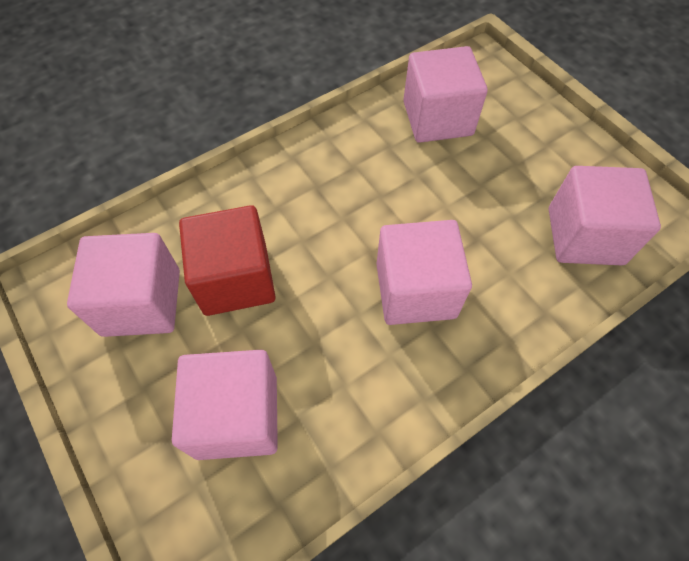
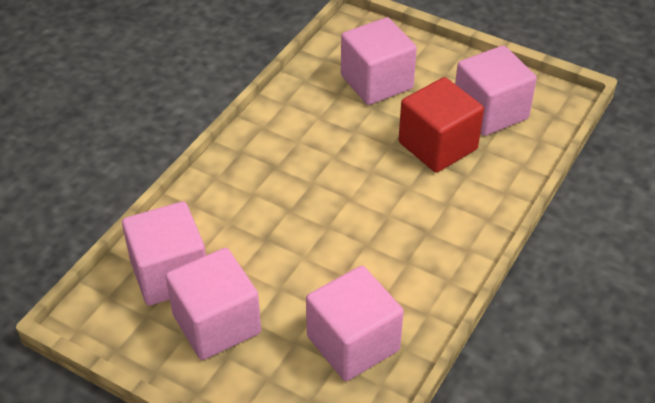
camera: 155 degrees right, 15 degrees down
pink cube [376,220,472,325] -> pink cube moved to [166,248,261,360]

